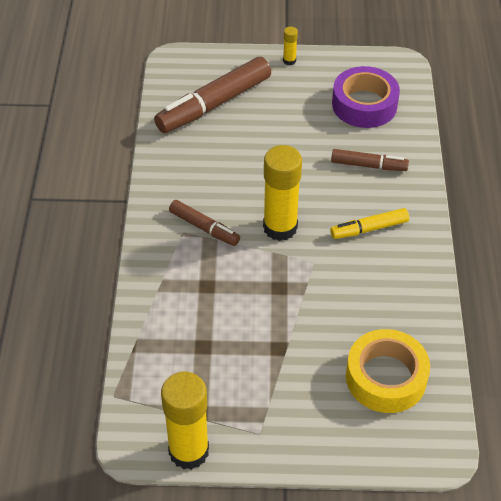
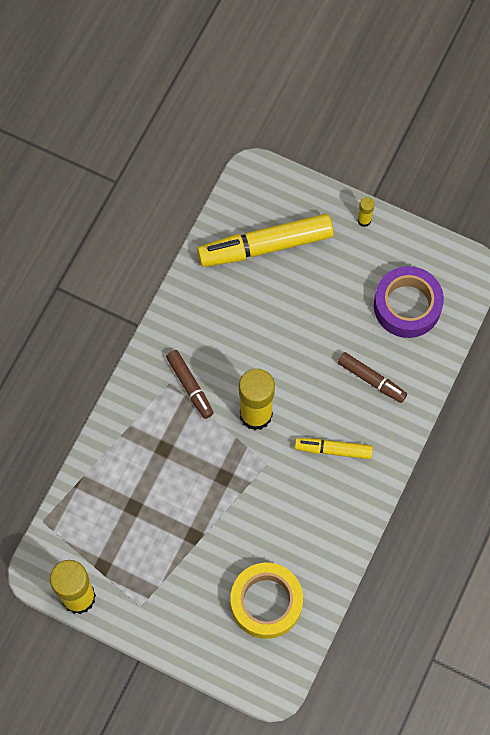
camera: 25 degrees right, 20 degrees up
brown marker [154,57,271,133] -> yellow marker [197,214,334,267]

